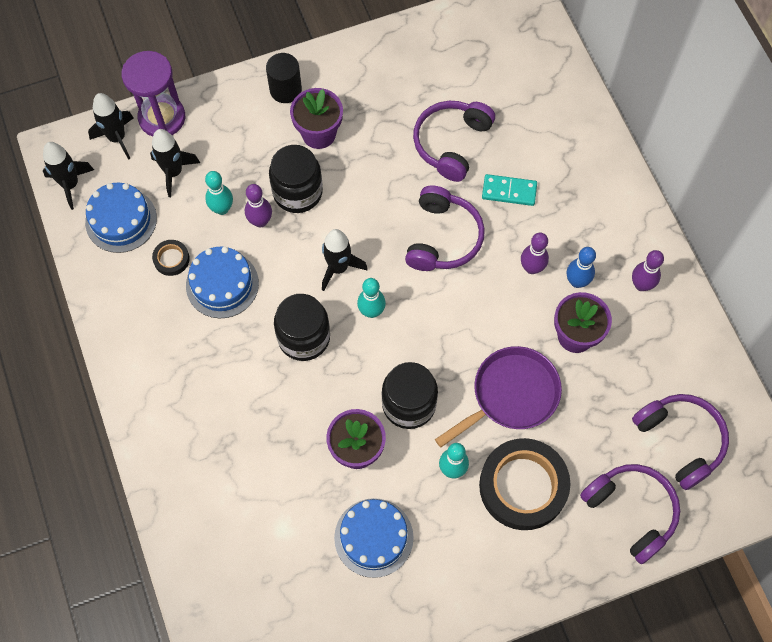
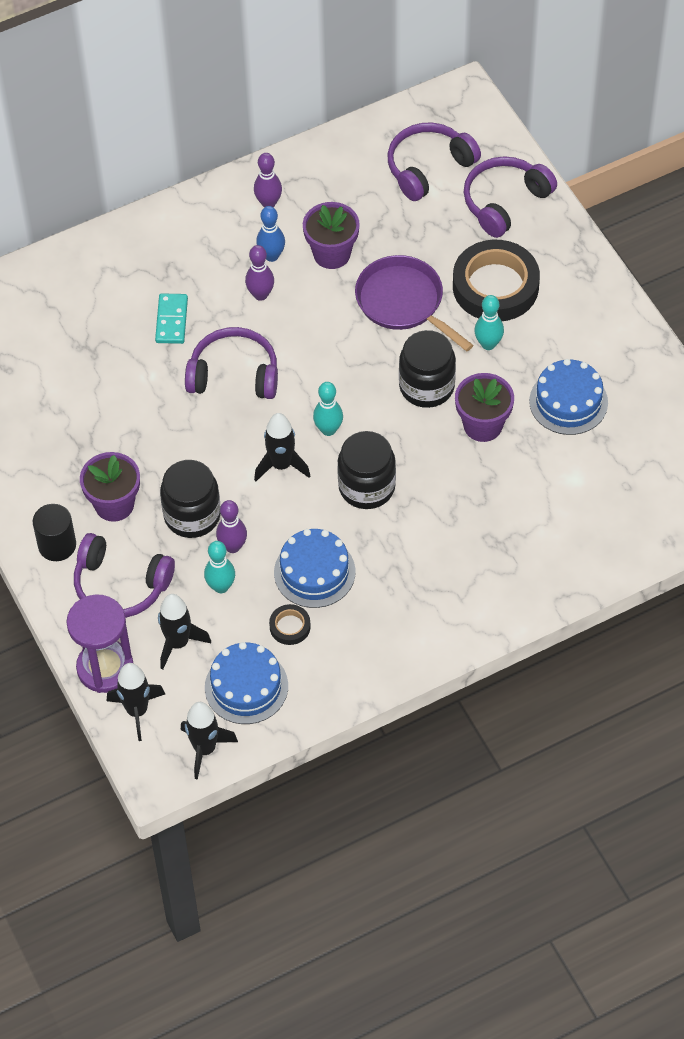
camera: 95 degrees left, 10 degrees down
purple headphones [413,101,495,182] -> purple headphones moved to [74,533,175,618]

